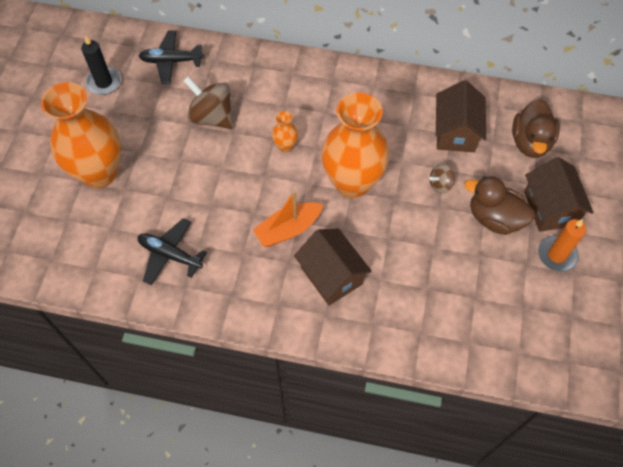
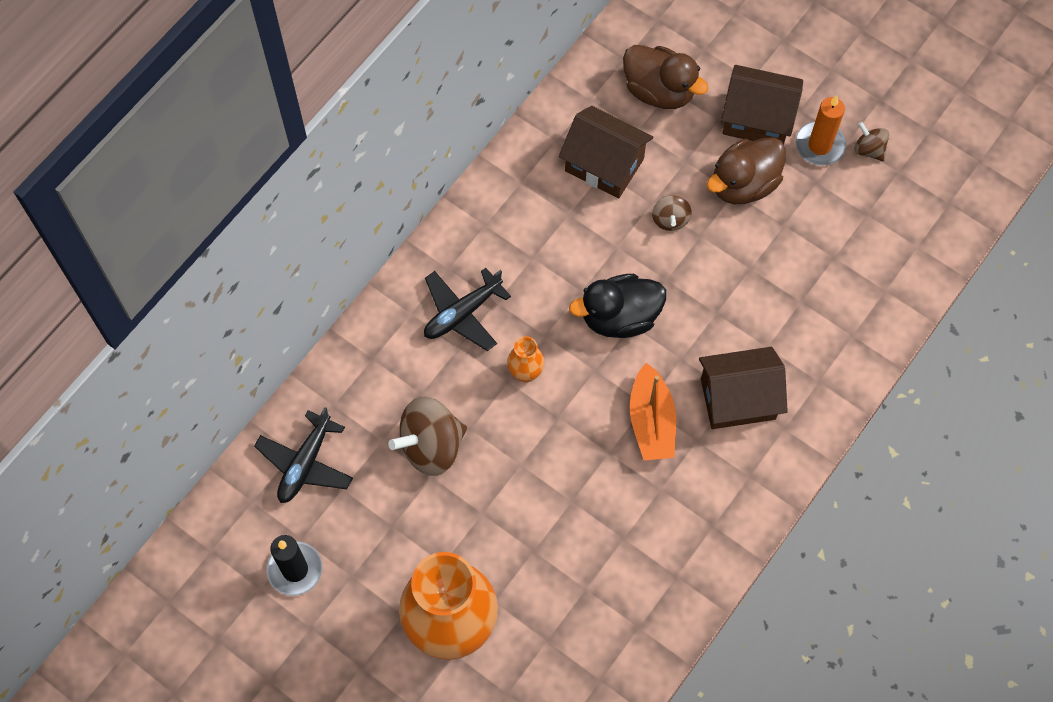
camera: 65 degrees left, 5 degrees up
black plane [138,218,207,285] -> black plane moved to [424,268,511,351]
orange vase [321,93,389,198] -> black duck [569,274,666,338]
none -> brown spinning top [854,122,889,161]

